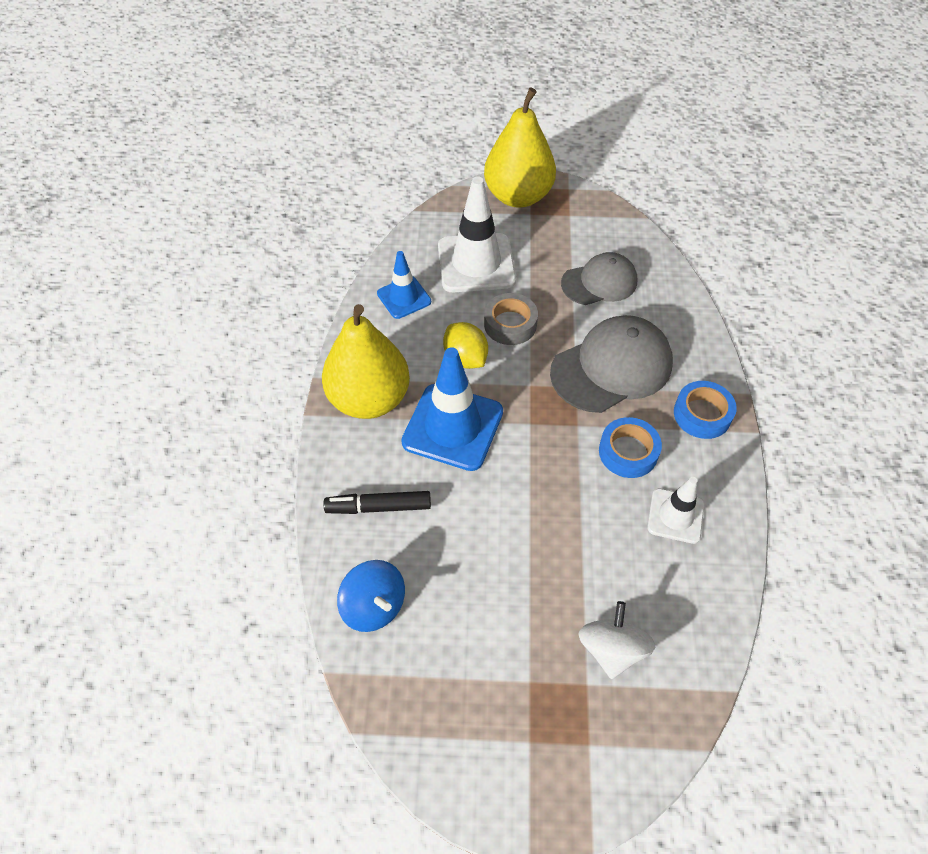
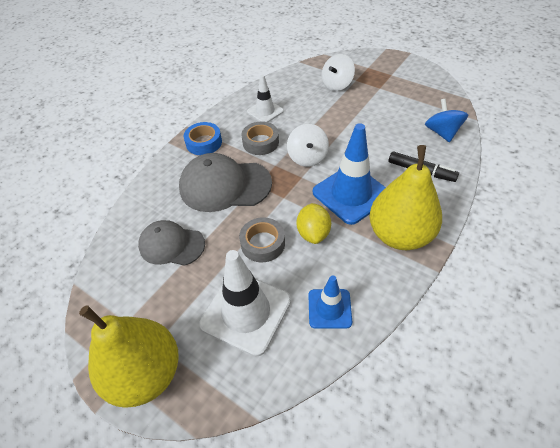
camera: 145 degrees left, 5 degrees down
blue tape [599,417,662,478] -> grey tape [242,121,279,155]
none -> white spinning top [287,124,329,167]

